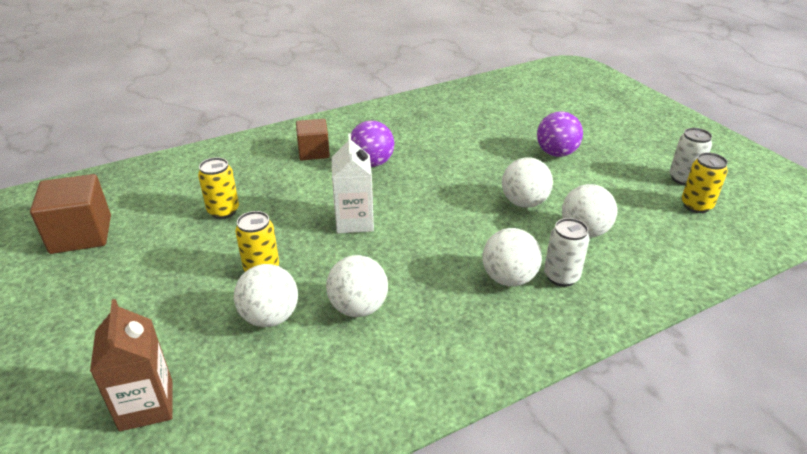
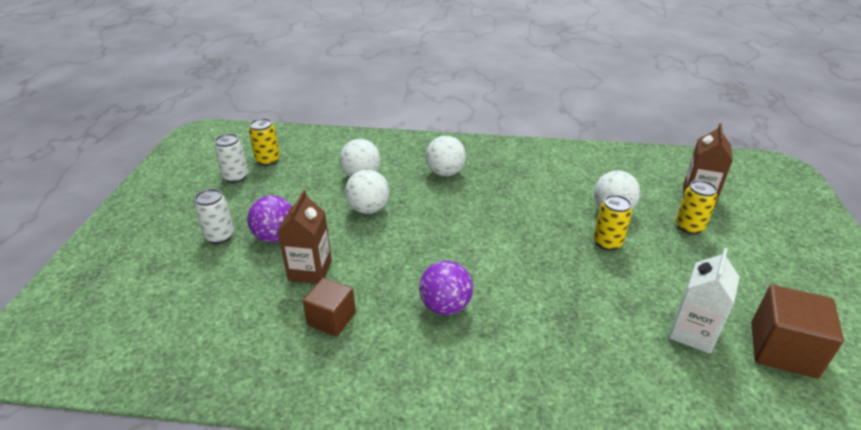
camera: 145 degrees left, 0 degrees up
yellow can [198,157,239,219] -> yellow can moved to [676,180,717,235]
brown cube [296,119,330,160] -> brown cube moved to [303,278,356,336]
white ball [326,255,388,317] -> none
white carton [332,133,374,233] -> white carton moved to [669,248,740,354]
white can [544,218,590,287] -> white can moved to [194,189,234,244]
none -> brown carton [277,190,332,284]

